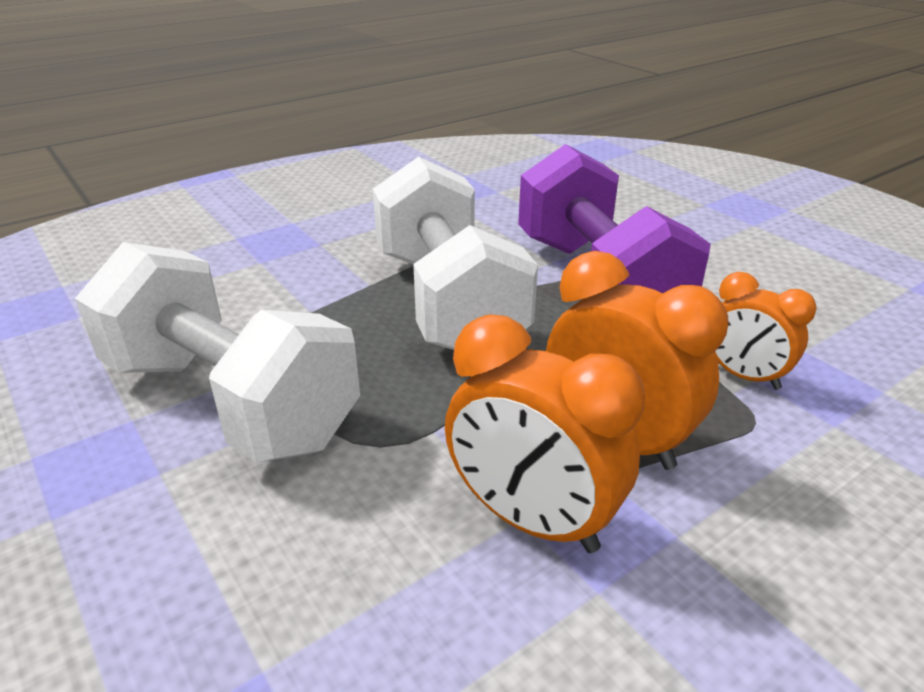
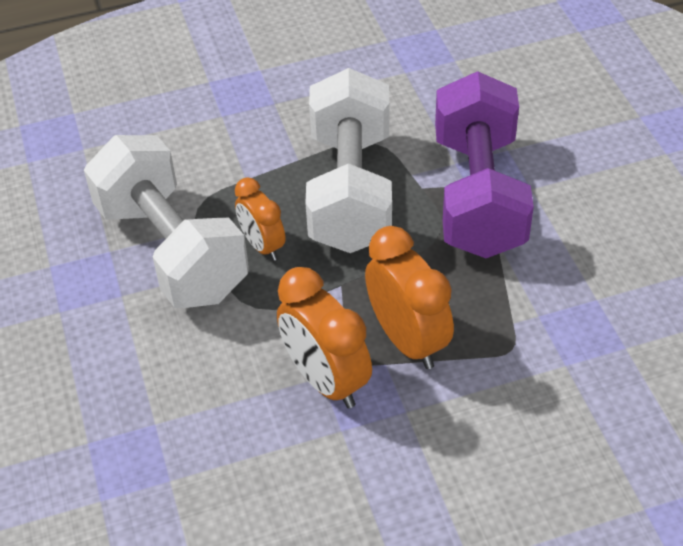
camera: 20 degrees right, 15 degrees up
orange clock [715,272,817,390] -> orange clock moved to [235,177,285,261]

